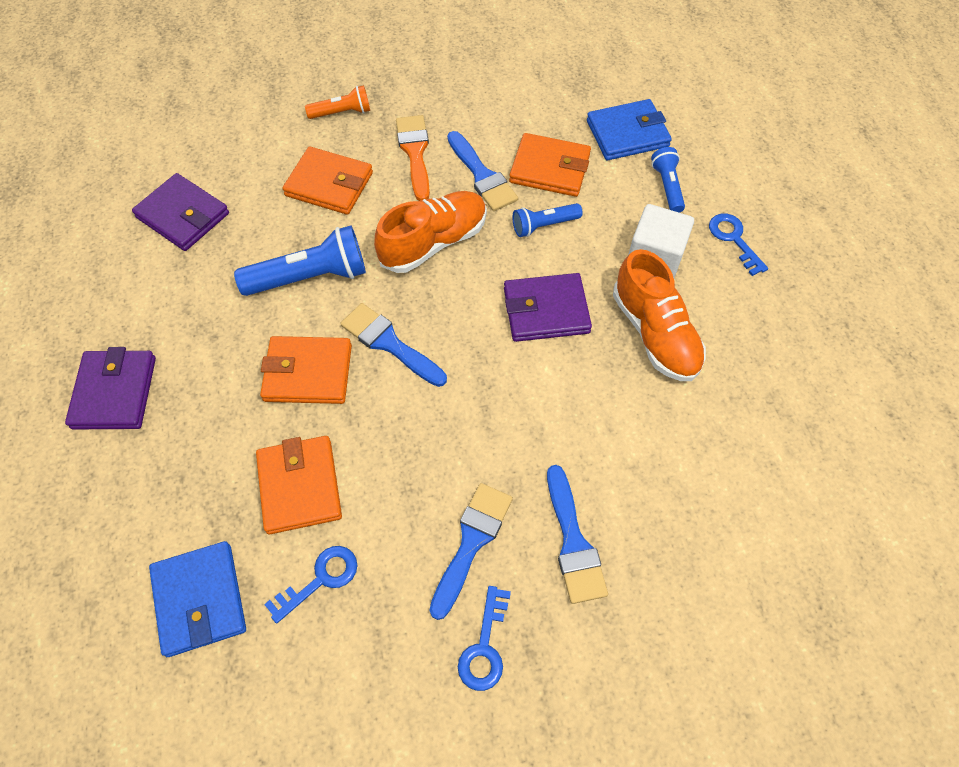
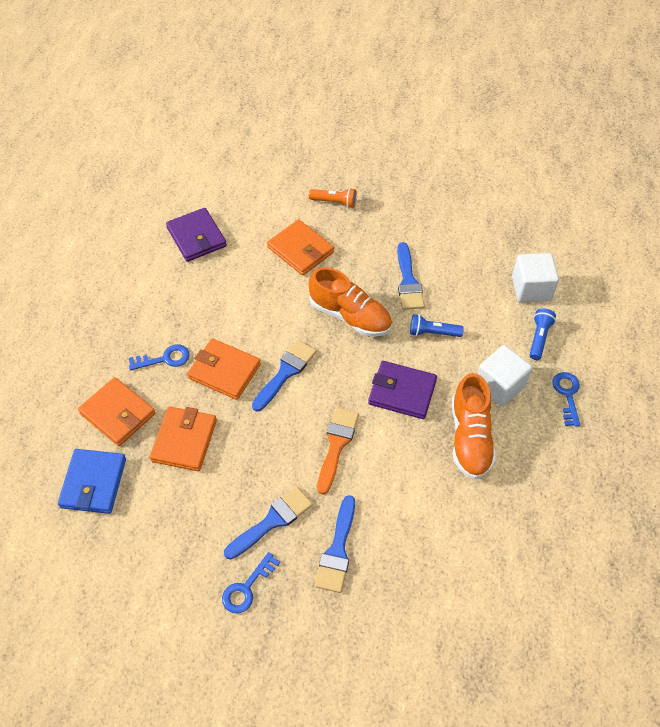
camera: 25 degrees right, 5 degrees down
purple wallet [65,347,156,429] -> none
blue flashlight [234,225,366,296] -> none
blue key [264,546,358,624] -> blue key moved to [129,344,190,370]
blue brush [340,303,447,387] -> blue brush turned 60 degrees clockwise [252,340,316,412]
orange shoe [374,191,487,273] -> orange shoe turned 45 degrees clockwise [309,267,392,337]
orange brush [396,115,430,201] -> orange brush moved to [317,407,359,495]
orange wallet [509,133,591,197] -> orange wallet moved to [78,377,155,446]
blue wallet [587,99,672,160] -> white cube [512,253,559,303]

